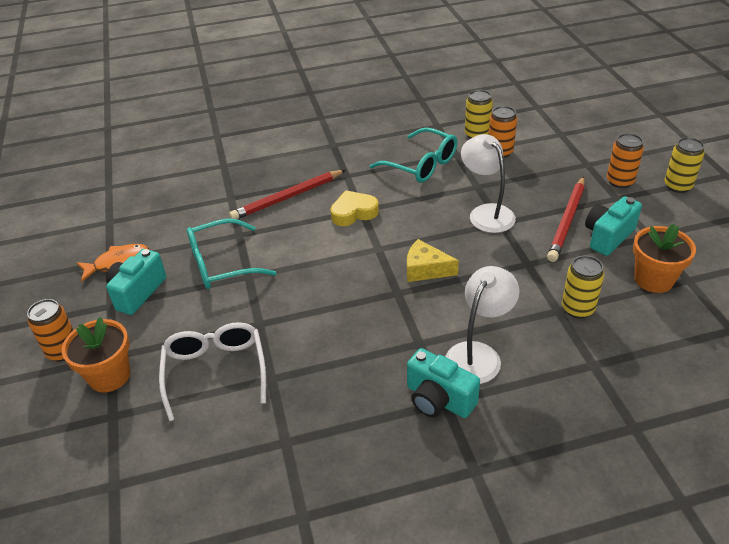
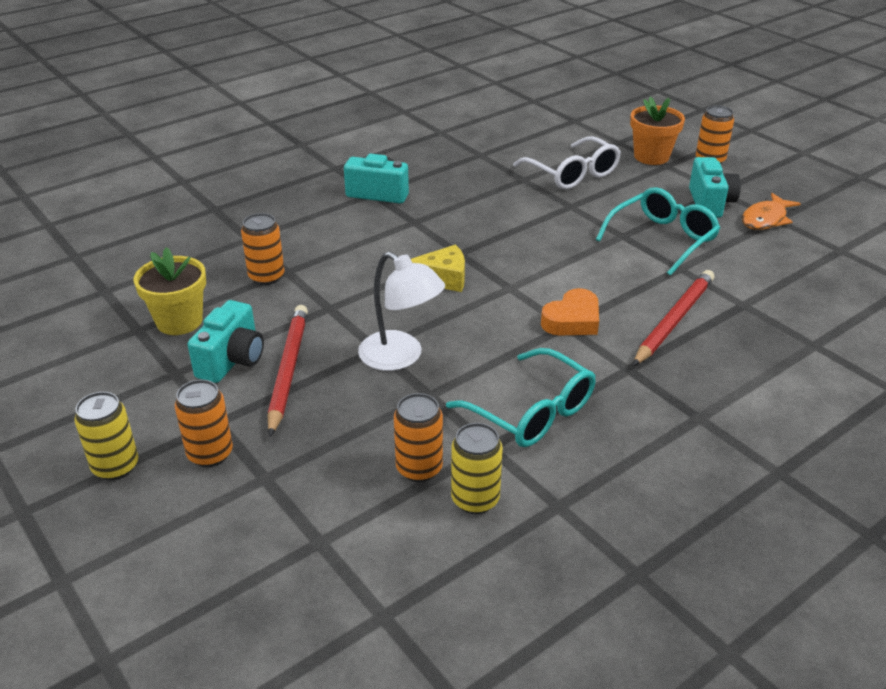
camera: 155 degrees right, 5 degrees down
yellow heart [330,190,379,226] -> orange heart [541,288,599,336]
turquoise glasses [370,128,458,183] -> turquoise glasses turned 150 degrees counterclockwise [446,348,596,447]
white lamp [445,266,519,384] -> none
yellow can [562,256,604,318] -> orange can [241,213,285,285]
orange flower pot [633,224,696,293] -> yellow flower pot [134,247,206,335]

